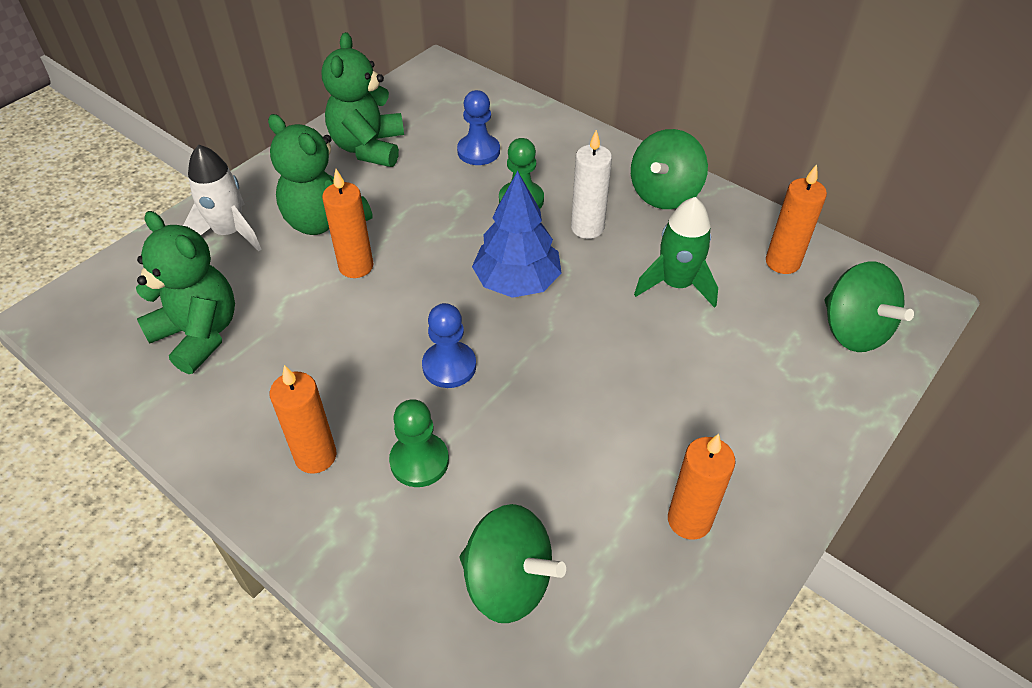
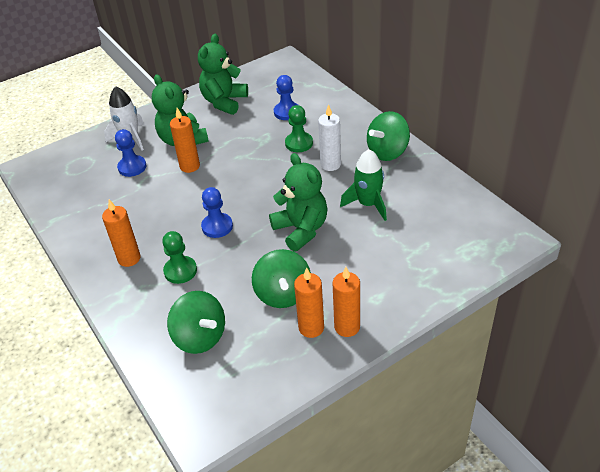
camera: 20 degrees right, 5 degrees down
green teddy bear [136,211,235,374] -> green teddy bear moved to [269,153,328,252]
blue tree [472,171,562,298] -> none
orange candle [766,164,827,274] -> orange candle moved to [332,267,360,337]
green spinning top [824,262,914,352] -> green spinning top moved to [252,249,311,308]
none -> blue pawn [115,129,146,177]

